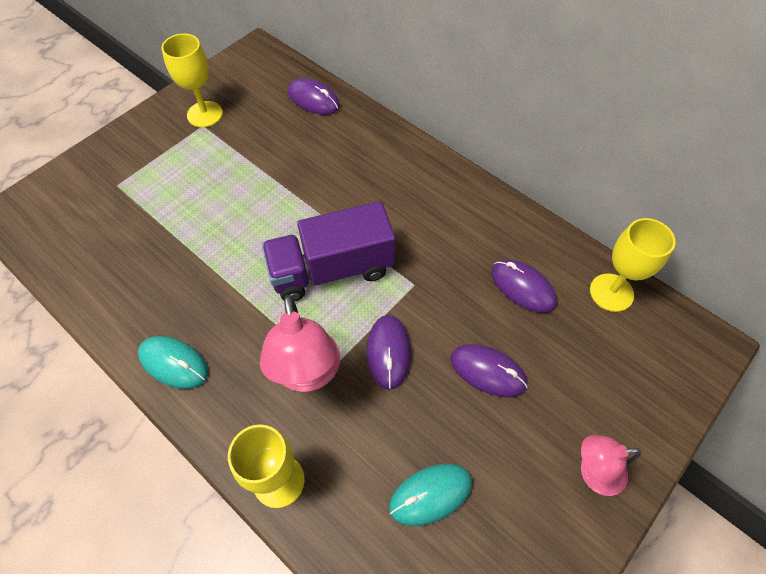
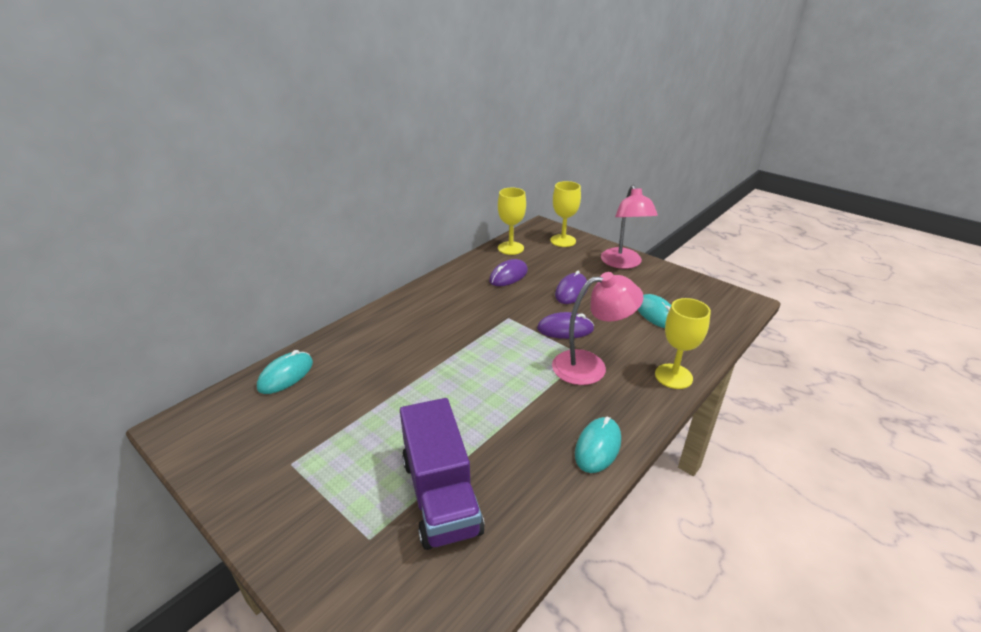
camera: 90 degrees left, 25 degrees down
yellow goblet [162,34,223,127] -> yellow goblet moved to [550,181,581,247]
purple truck [262,201,396,302] -> purple truck moved to [400,398,485,550]
purple mouse [288,78,340,115] -> turquoise mouse [257,350,313,394]
pink lamp [581,435,641,496] -> pink lamp [601,184,658,269], size x1.63

